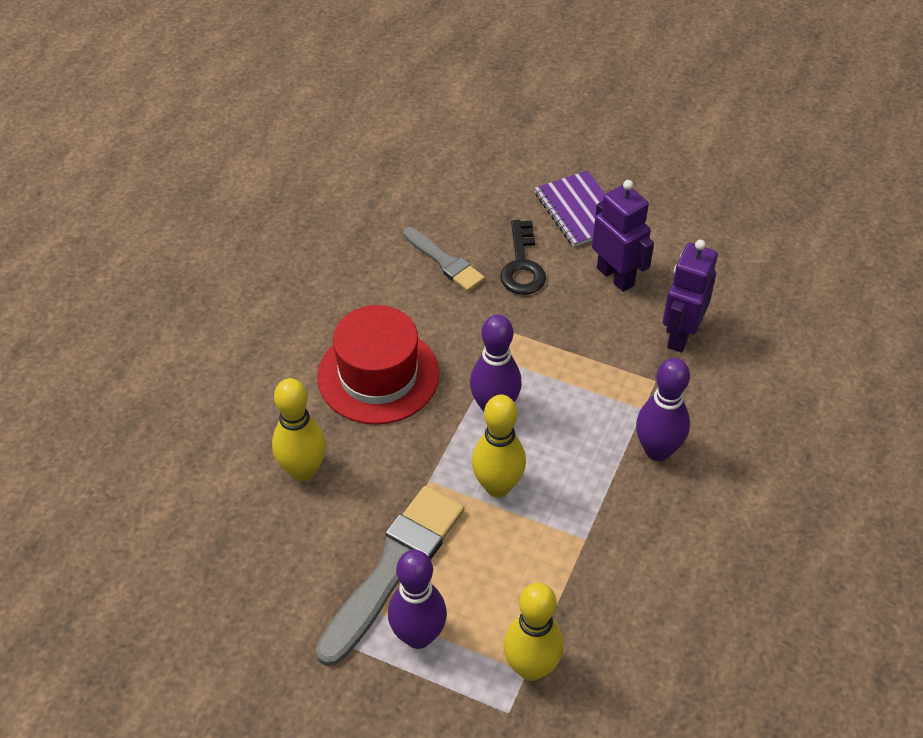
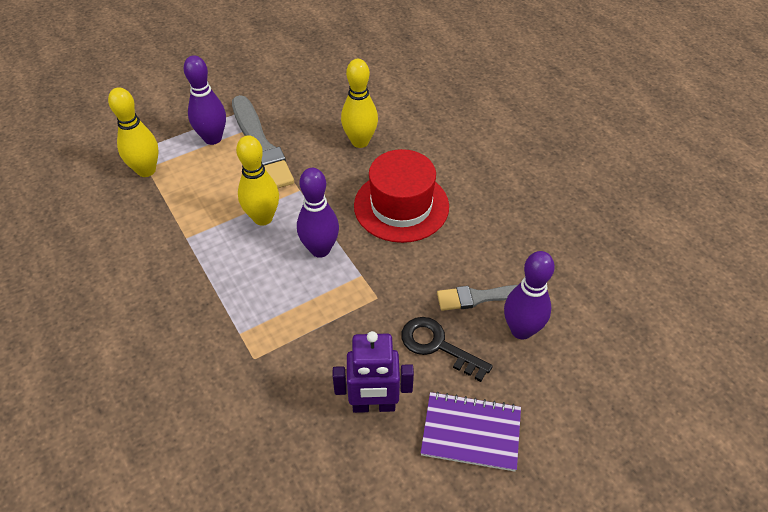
camera: 125 degrees right, 0 degrees up
purple bowling pin [636,358,690,461] -> purple bowling pin moved to [504,251,555,340]
purple robot [663,240,718,352] -> none

